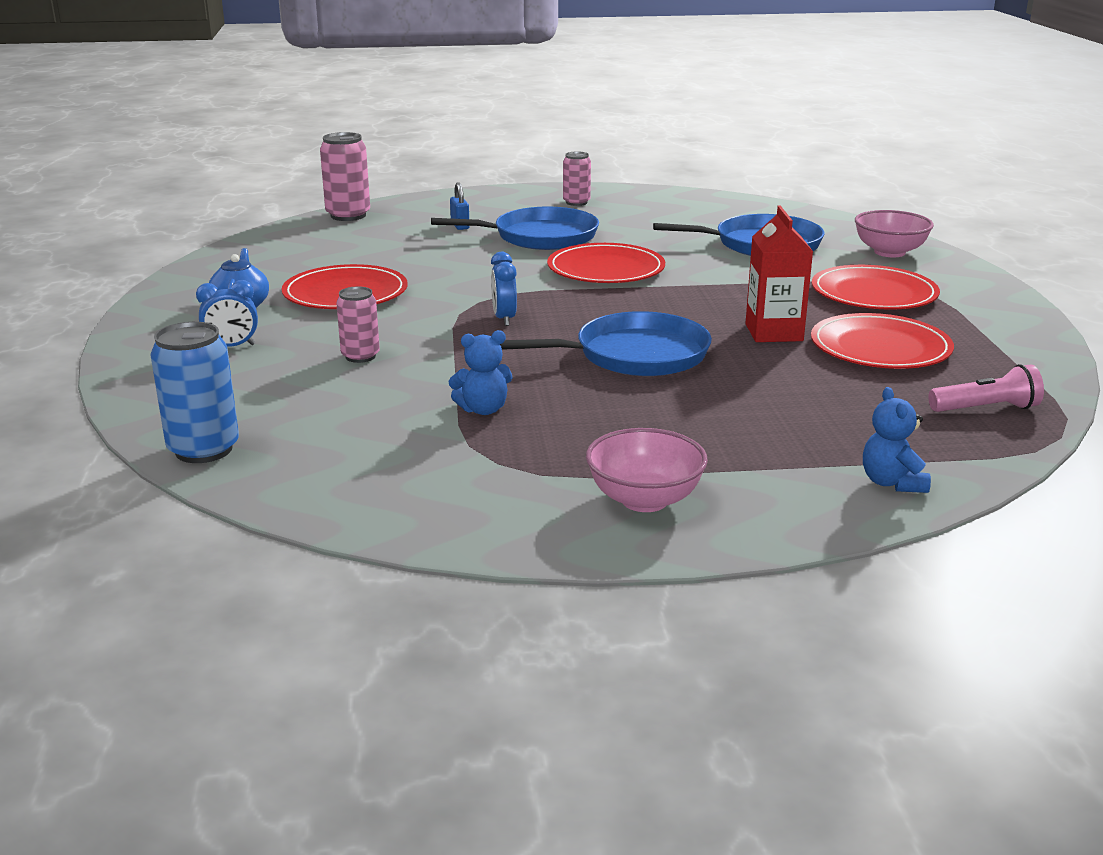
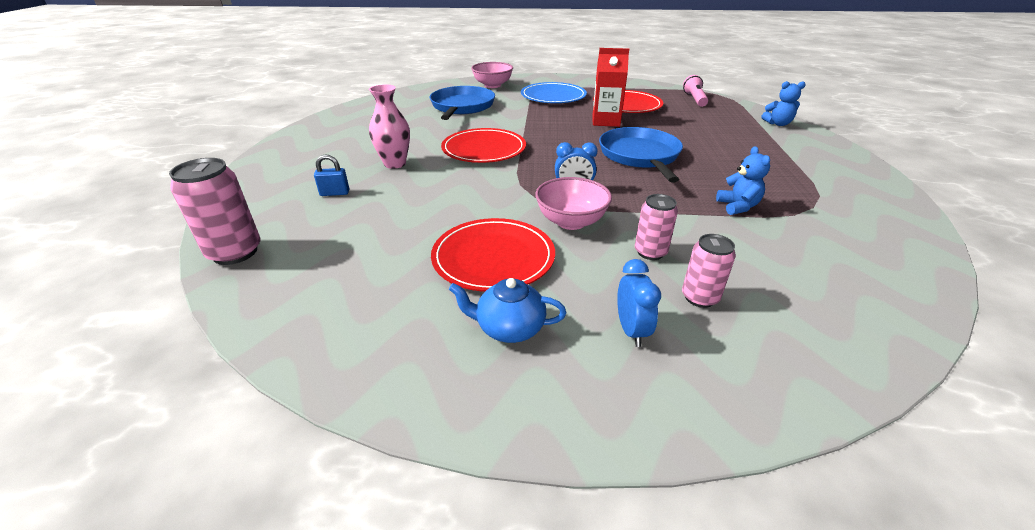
camera: 80 degrees left, 10 degrees up
blue can [151,322,239,463] -> none
blue pan [431,207,599,250] -> pink vase [369,84,410,169]
pink can [563,151,591,206] -> pink can moved to [682,234,736,308]
pink bowl [586,428,708,512] -> pink bowl moved to [535,177,612,230]
red plate [812,265,940,310] -> blue plate [521,82,587,103]

